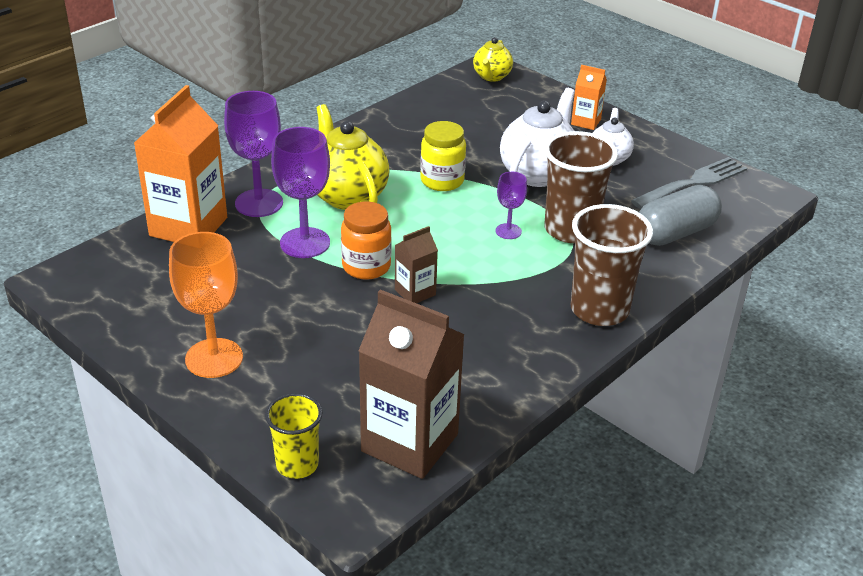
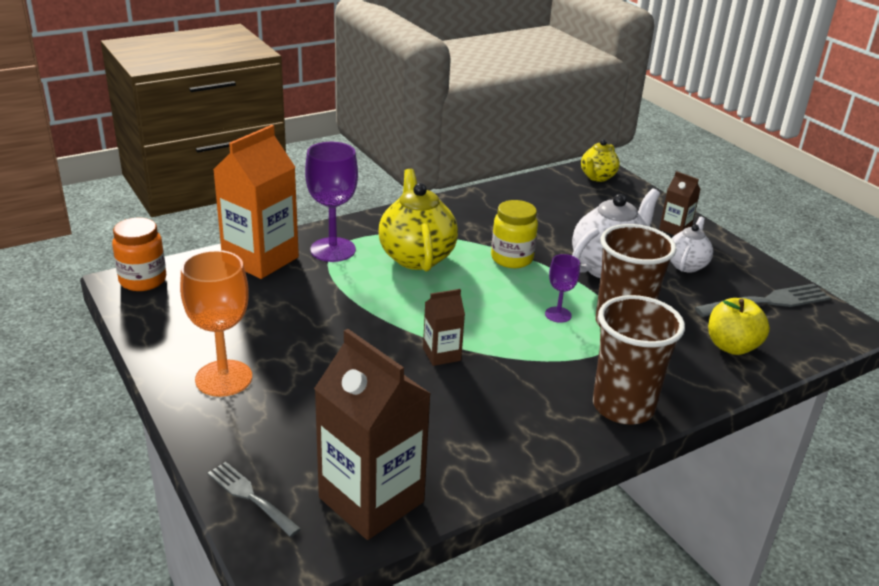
camera: 15 degrees right, 5 degrees down
yellow cup [265,393,323,479] -> grey fork [208,462,301,537]
purple goblet [271,127,330,258] -> none
orange jar [341,201,392,280] -> orange jar moved to [112,218,166,291]
orange carton [571,65,607,130] -> brown carton [659,171,701,235]
grey capsule [639,185,722,246] -> yellow apple [708,298,770,355]

